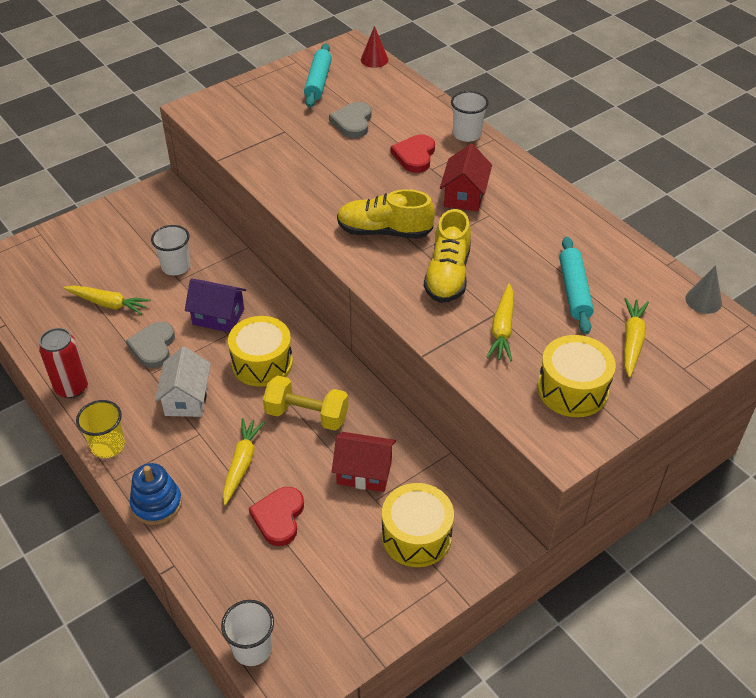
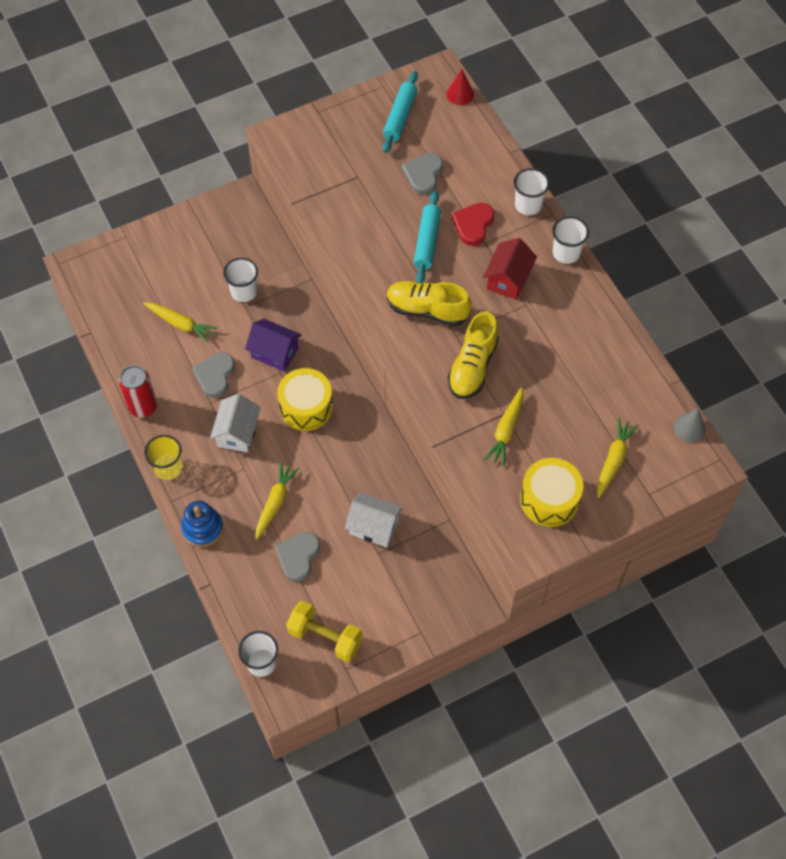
camera: 10 degrees right, 15 degrees up
red heart [249,487,304,546] -> grey heart [275,532,320,582]
yellow dumbbell [263,376,348,431] -> yellow dumbbell moved to [286,601,363,662]
red house [332,432,396,492] -> white house [345,492,403,548]
yellow drum [382,483,454,567] -> none
turquoise rolling pin [559,236,594,334] -> turquoise rolling pin moved to [414,191,441,283]
none -> white cup [552,216,589,264]

